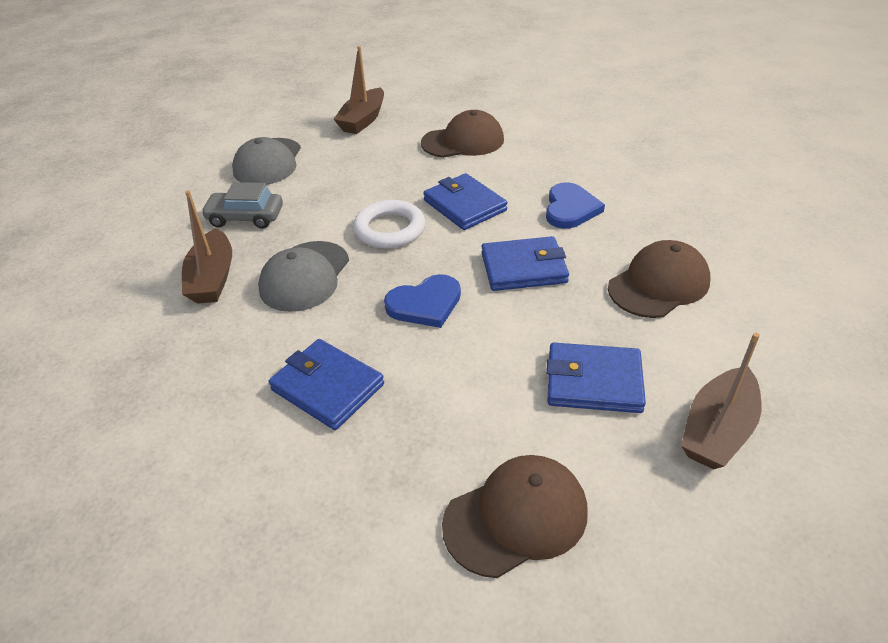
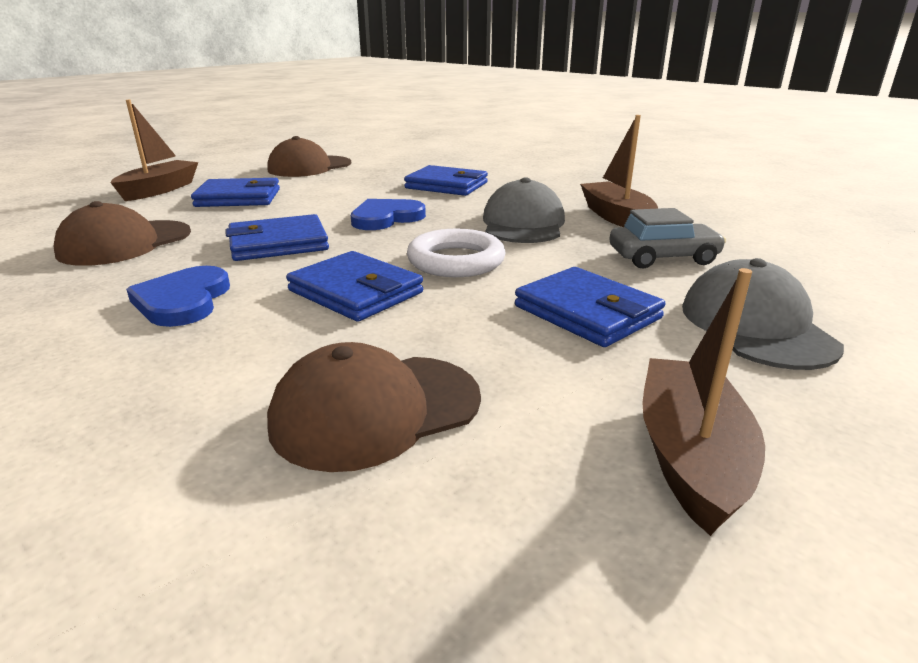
camera: 165 degrees right, 15 degrees down
none -> blue wallet [515,267,665,347]

